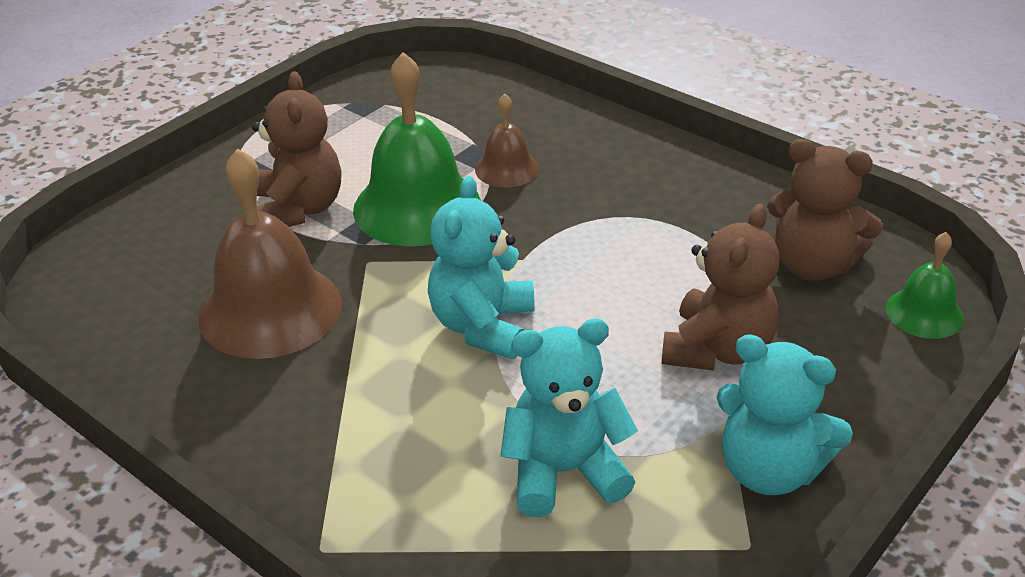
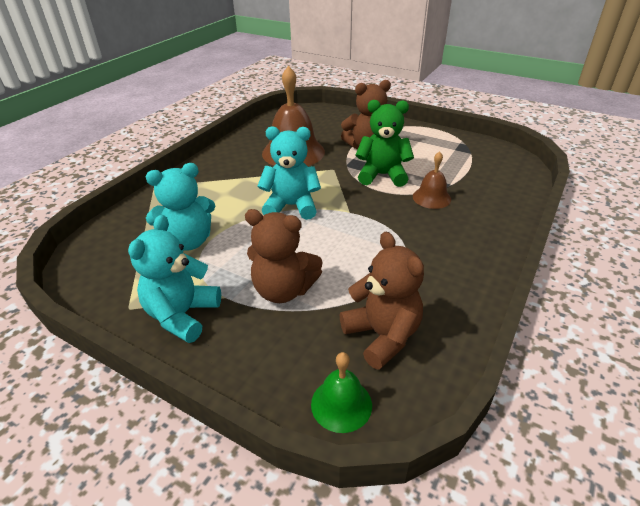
camera: 80 degrees right, 0 degrees up
green bell [353,52,481,246] -> green teddy bear [355,100,414,187]
turquoise teddy bear [500,318,638,517] -> turquoise teddy bear turned 90 degrees clockwise [146,163,215,251]
brown teddy bear [767,139,883,281] -> brown teddy bear turned 135 degrees clockwise [340,232,424,370]

